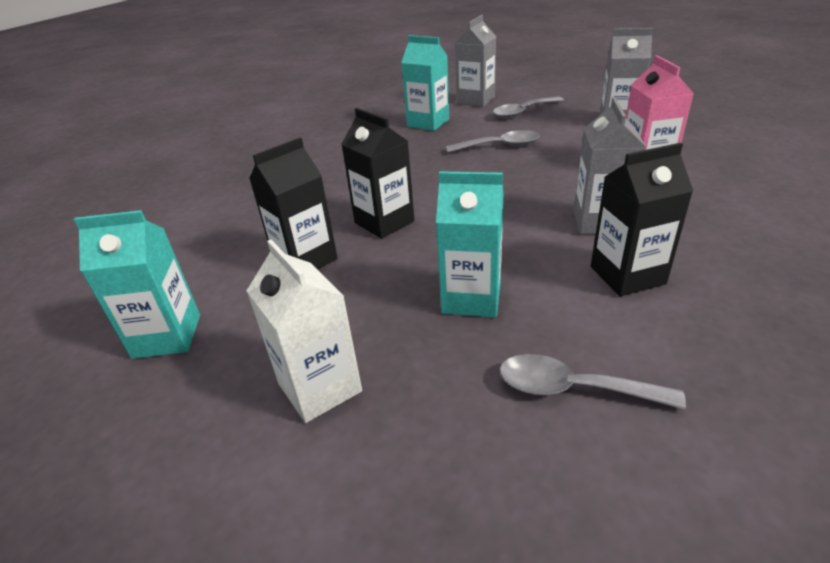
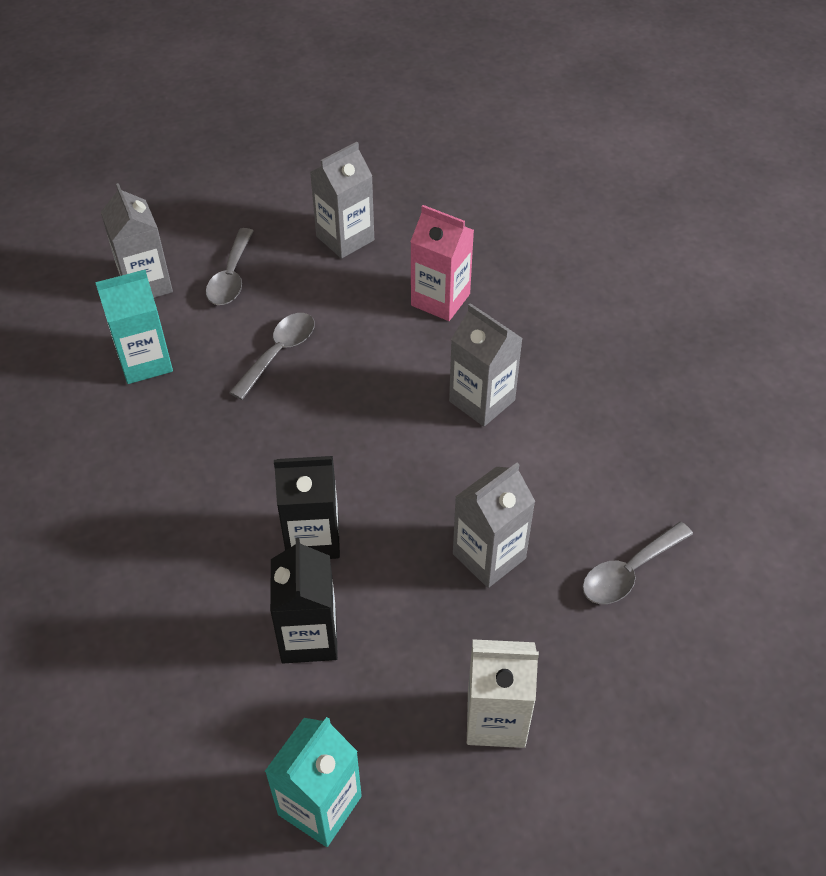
camera: 55 degrees left, 15 degrees up
turquoise carton [436,171,504,317] -> grey carton [453,463,536,588]
black carton [591,143,693,296] -> none

